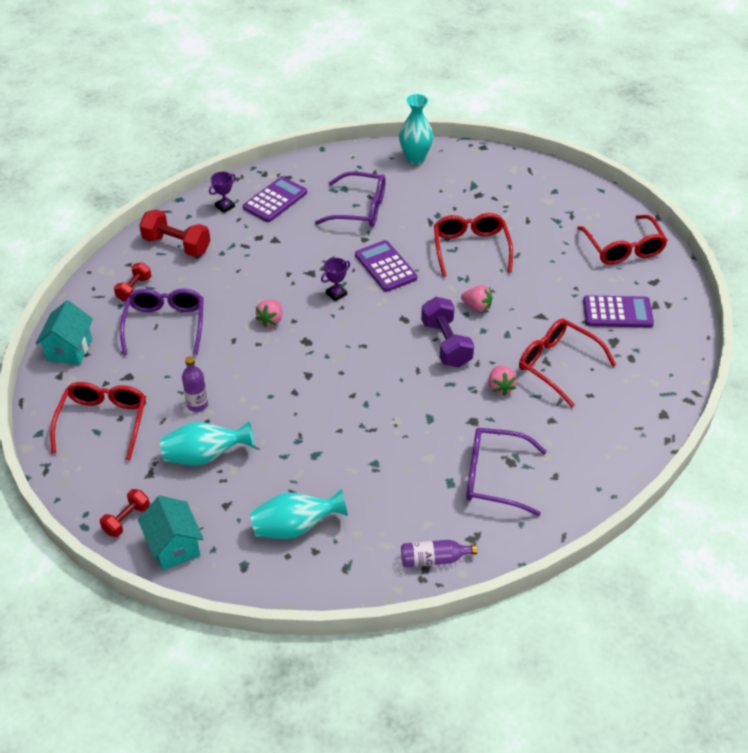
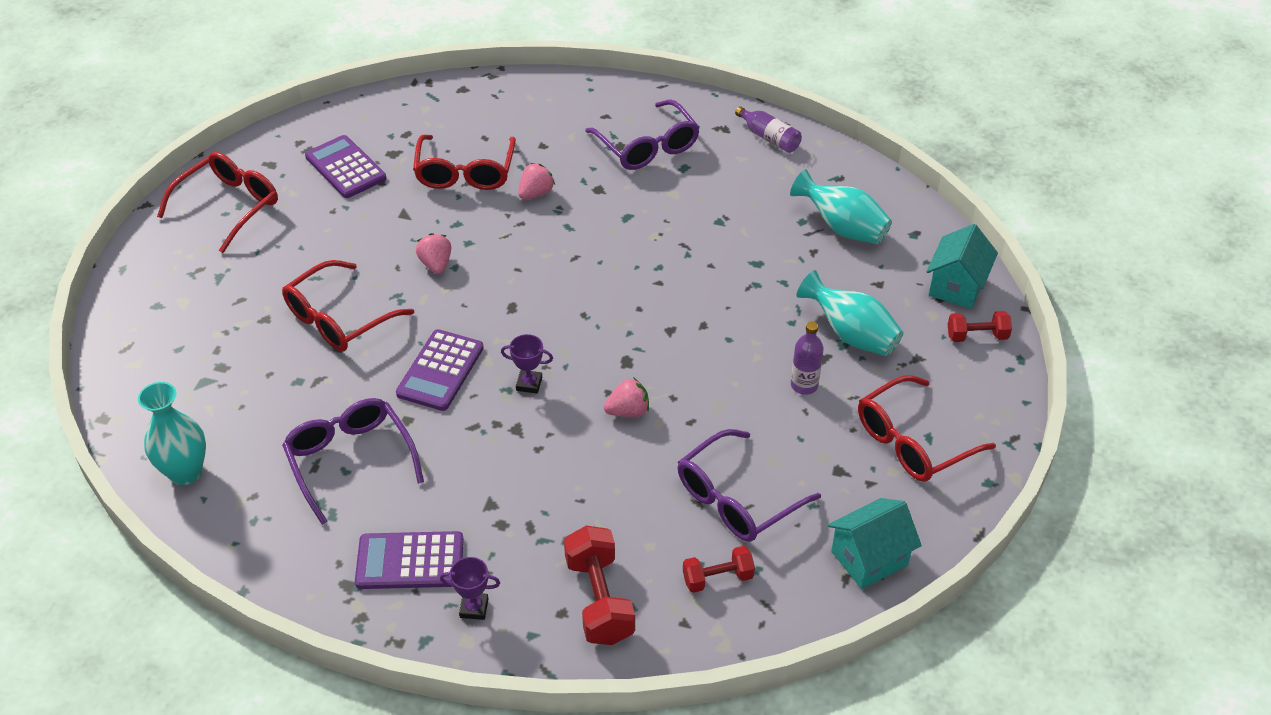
camera: 130 degrees left, 0 degrees up
purple dumbbell [421,297,474,367] -> none

